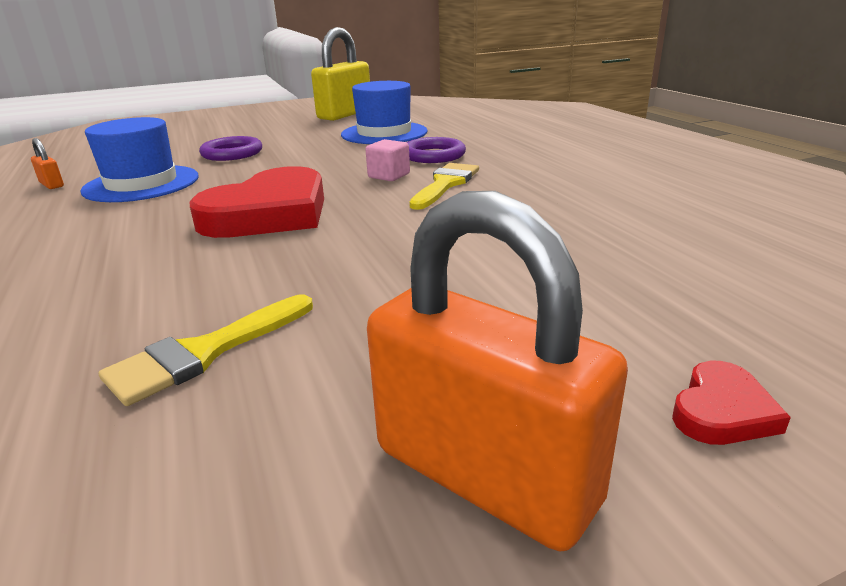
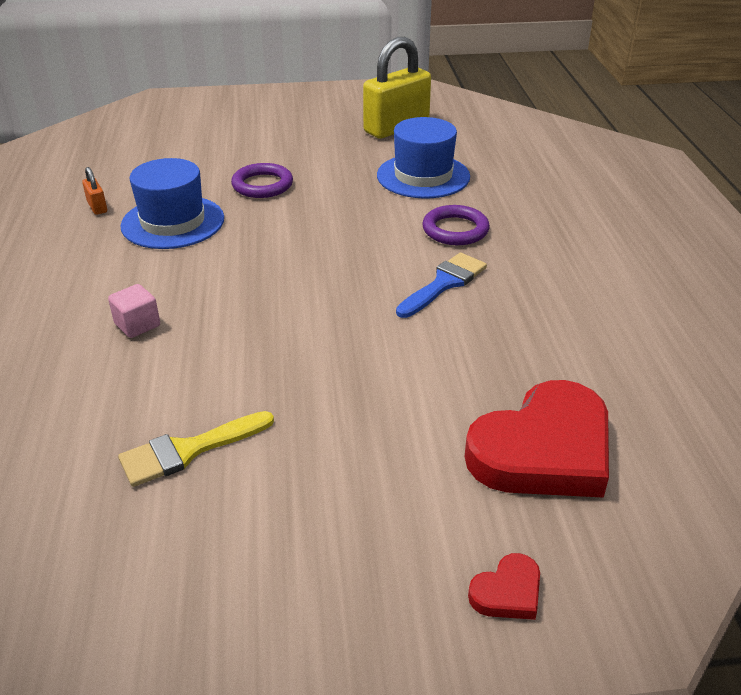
camera: 15 degrees right, 10 degrees up
red heart [190,166,324,238] -> red heart moved to [465,380,609,498]
pink cube [365,139,410,181] -> pink cube moved to [108,284,160,338]
orange padlock [367,191,628,551] -> none
yellow brush [409,163,479,210] -> blue brush [396,253,487,318]

